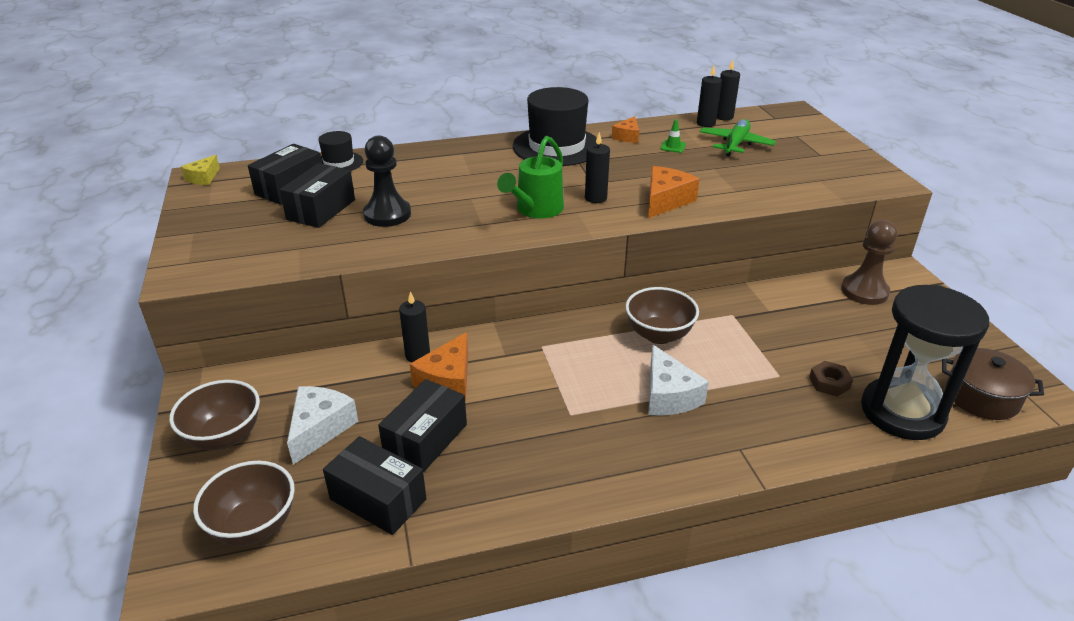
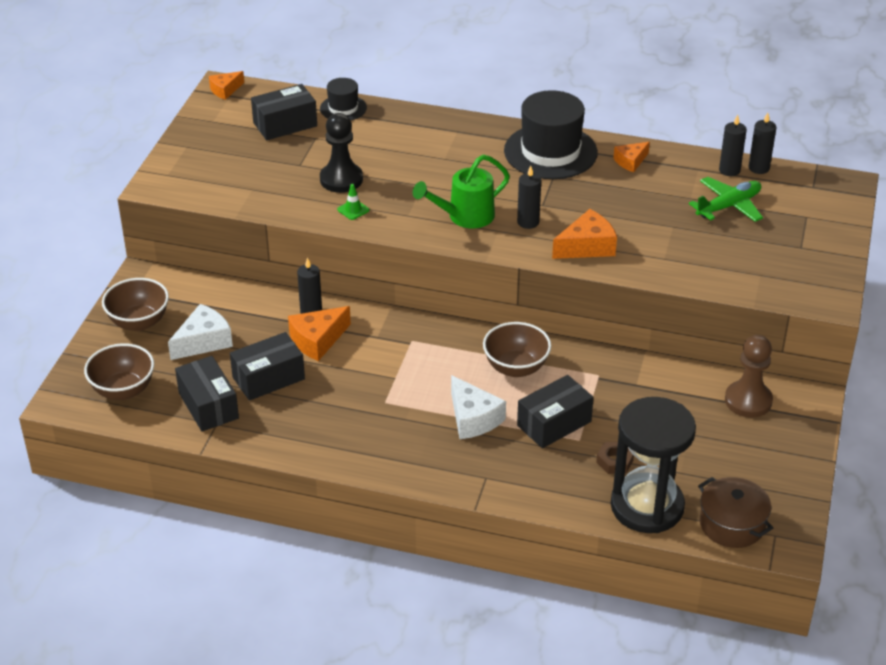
camera: 30 degrees right, 5 degrees up
yellow cheese [181,155,220,185] -> orange cheese [209,71,244,100]
black box [280,163,355,228] -> black box moved to [517,375,594,448]
white cheese [648,345,709,416] -> white cheese turned 45 degrees counterclockwise [451,375,506,439]
green traffic cone [660,119,686,153] -> green traffic cone moved to [337,184,370,220]

